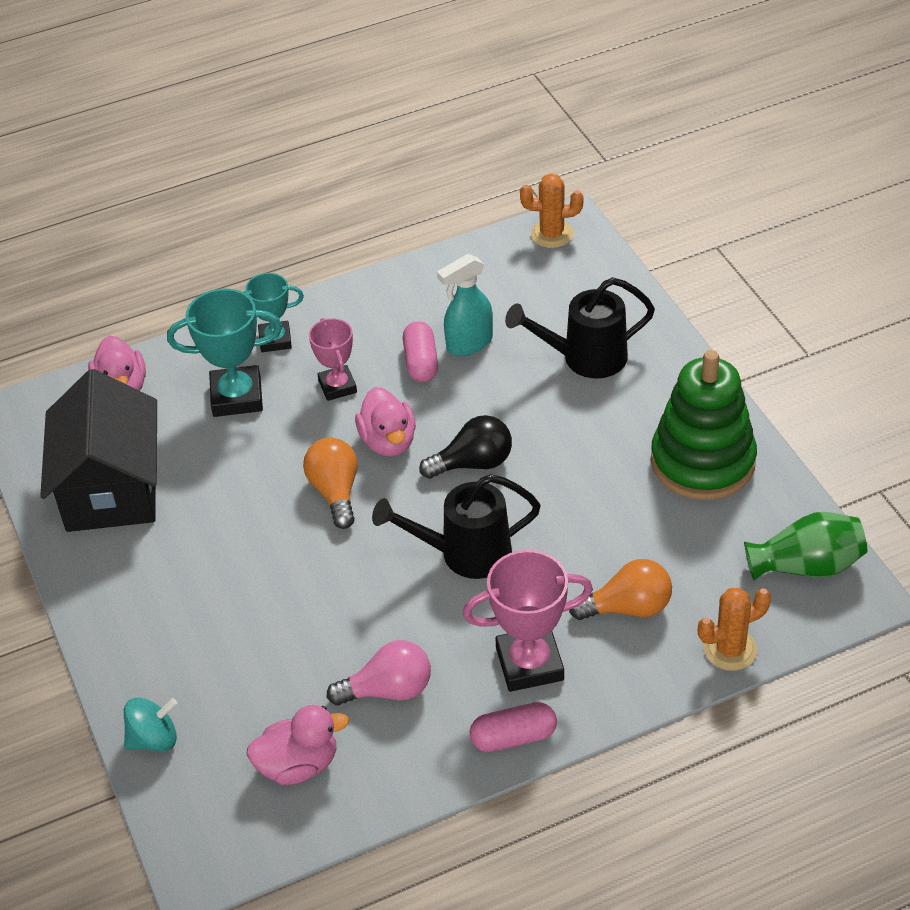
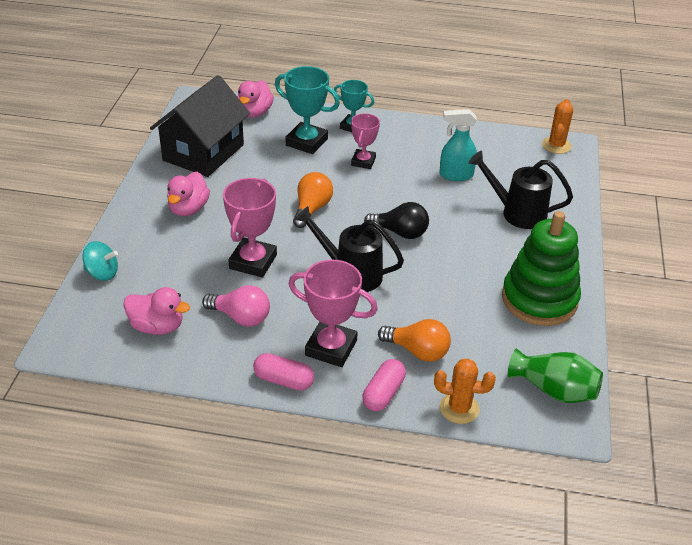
camera: 30 degrees right, 5 degrees down
pink duck [355,387,416,457] -> pink duck moved to [167,172,210,216]
pink capsule [403,321,438,382] -> pink capsule moved to [362,359,406,411]
orange cactus [520,174,583,248] -> orange cactus turned 75 degrees clockwise [542,99,573,154]
none -> pink trophy [223,178,277,278]

